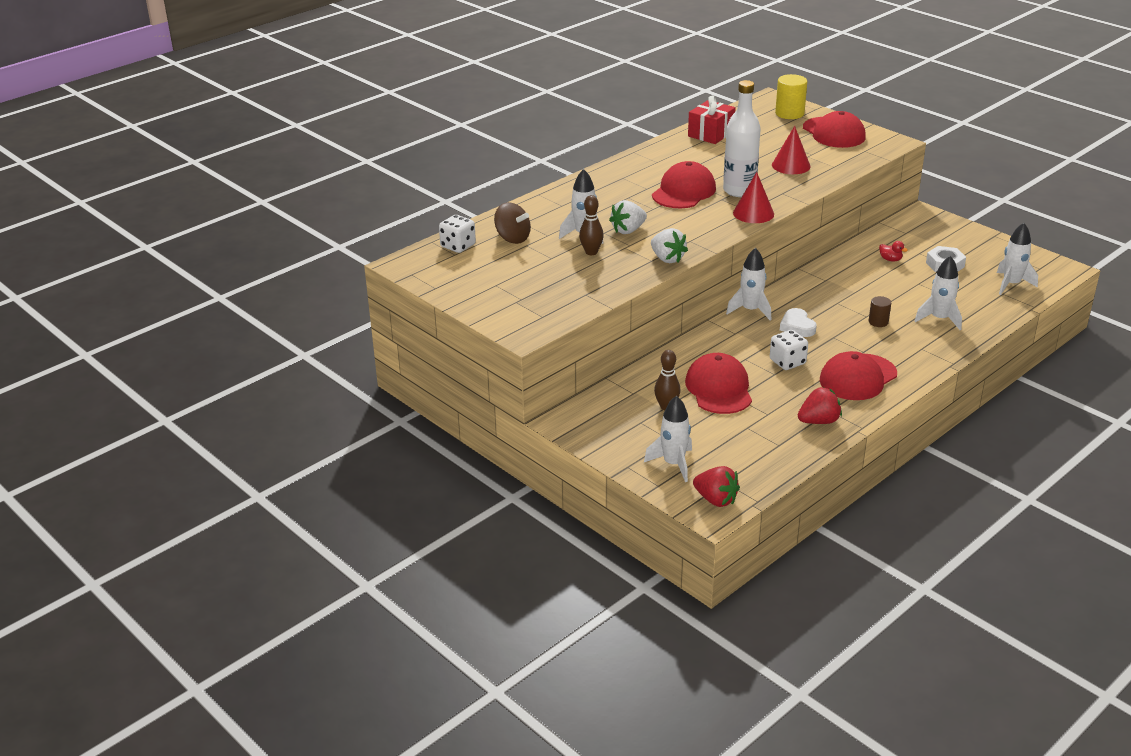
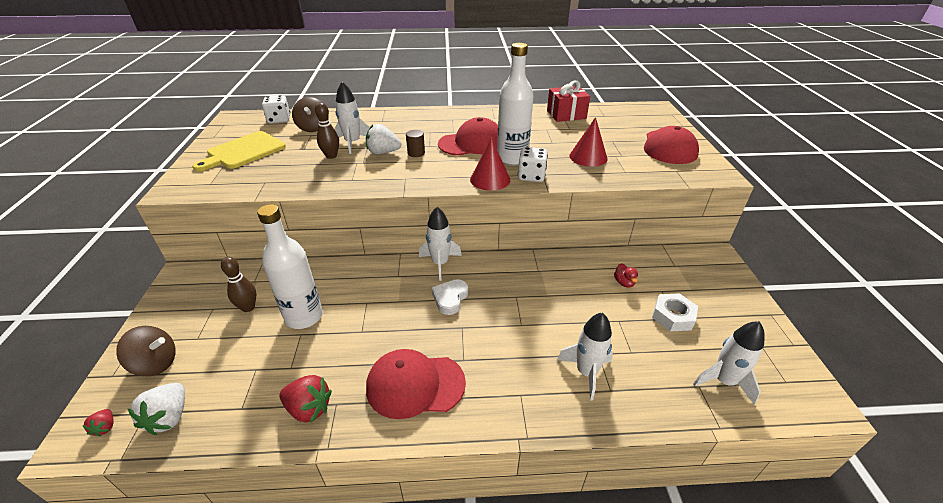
camera: 40 degrees right, 5 degrees up
white rocket [644,396,692,482] -> brown spinning top [116,326,175,376]
white strawberry [651,228,688,263] -> white strawberry moved to [128,383,185,435]
red cap [685,353,752,414] -> white bottle [257,204,323,329]
red strawberry [693,466,740,507] -> red strawberry [83,409,114,437], size x0.52
white dice [770,330,808,370] -> white dice moved to [518,147,548,182]
yellow cylinder [775,74,807,119] -> none
brown cylinder [869,296,891,327] -> brown cylinder moved to [406,130,425,157]
none -> yellow cutting board [192,131,286,172]

